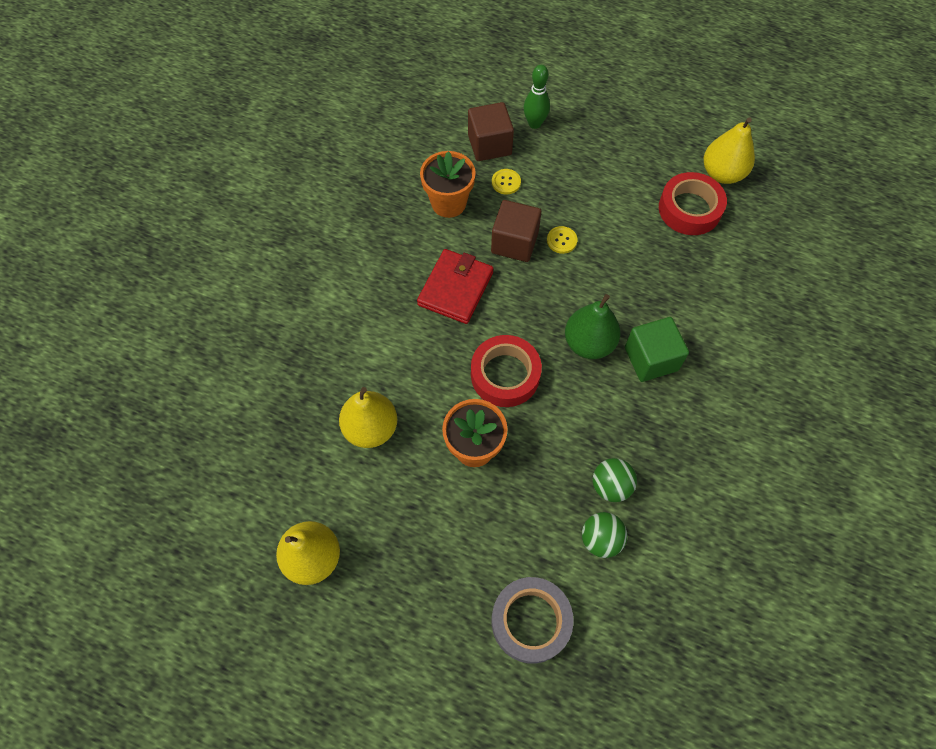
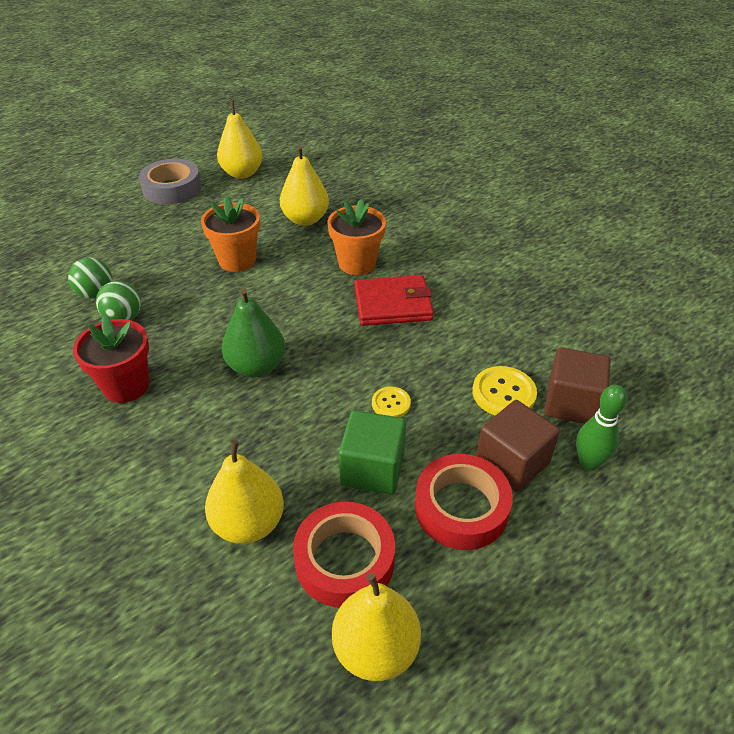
camera: 120 degrees right, 20 degrees down
red wallet [417,249,494,324] -> red wallet turned 60 degrees counterclockwise [354,275,434,326]
orange flower pot [420,151,476,218] -> orange flower pot moved to [328,199,386,275]
red tape [471,335,542,407] -> red tape moved to [415,454,513,550]
brown cube [491,200,542,262] -> brown cube moved to [476,400,560,492]
yellow button [492,169,521,195] -> yellow button [472,366,537,416], size x1.64
grey tape [492,577,574,664] -> grey tape moved to [139,159,202,204]
green cube [625,317,689,382] -> green cube moved to [339,410,406,495]
none -> red flower pot [73,315,149,403]
none -> yellow pear [205,440,284,544]

